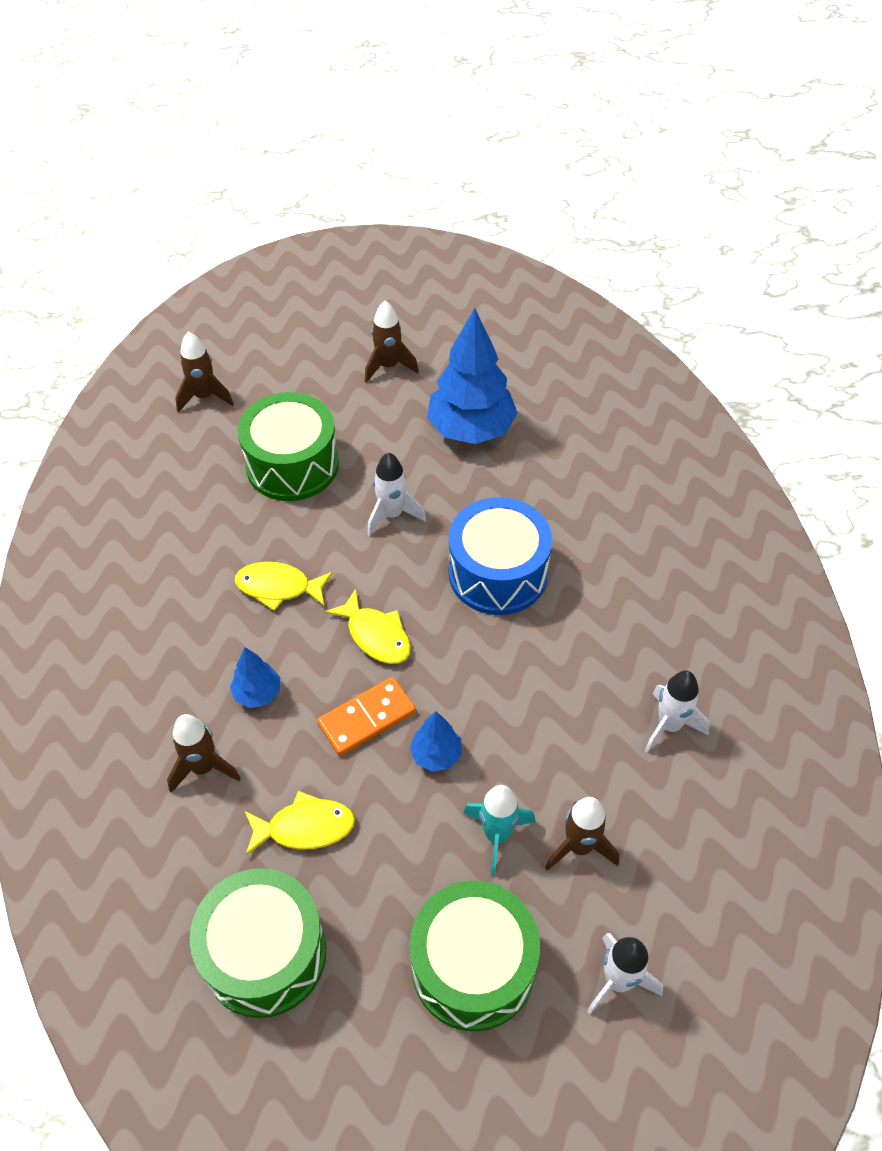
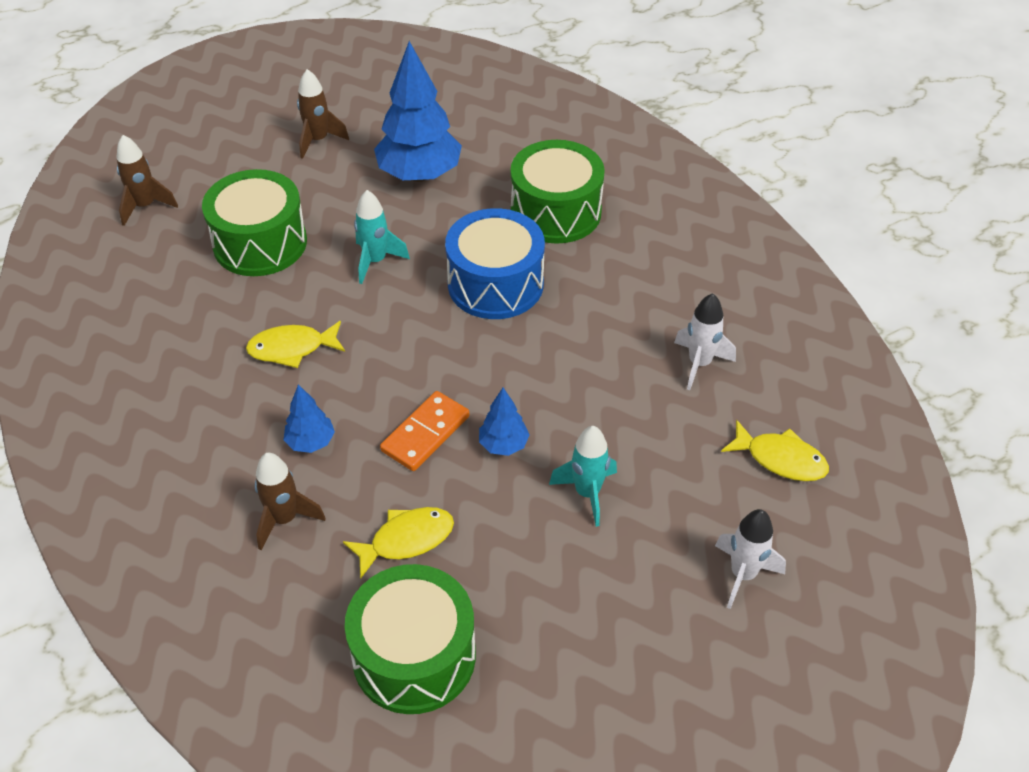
camera: 20 degrees left, 5 degrees down
yellow fish [325,589,411,664] -> yellow fish moved to [721,420,829,481]
white rocket [367,452,426,536] -> turquoise rocket [354,190,410,284]
green drum [410,881,540,1031] -> green drum moved to [511,140,605,244]
brown rocket [545,797,619,871] -> none

